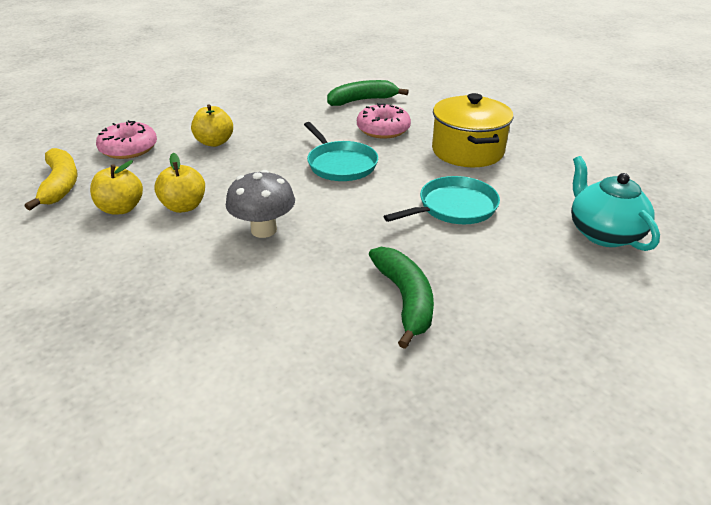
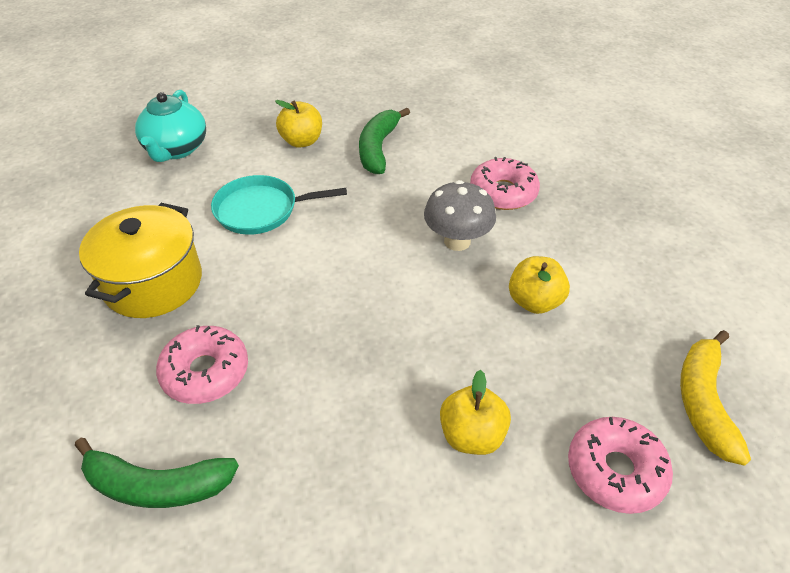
camera: 155 degrees left, 10 degrees up
yellow apple [90,160,143,215] -> yellow apple moved to [275,100,322,148]
turquoise pan [304,122,378,181] -> none
none -> pink donut [470,157,540,210]

